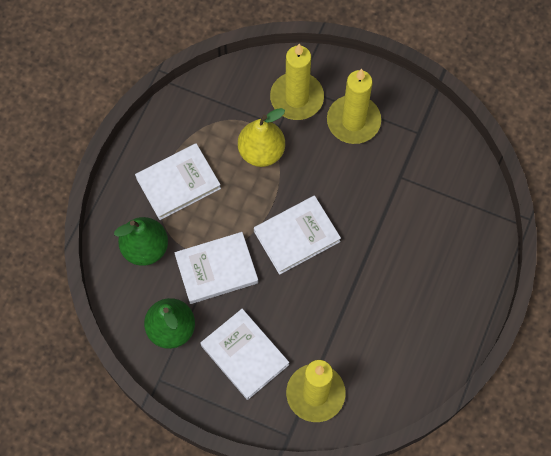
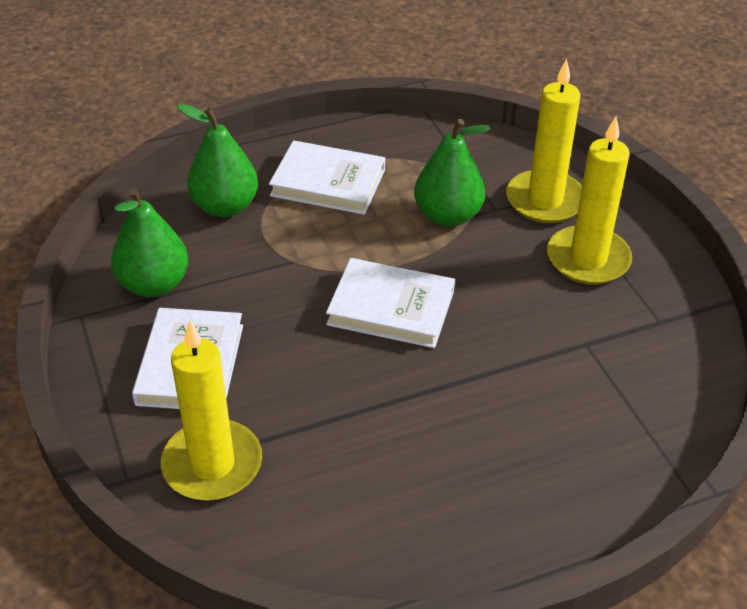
camera: 45 degrees right, 25 degrees down
white book [174,232,258,304] -> none
yellow pear [238,108,285,167] -> green pear [414,119,490,227]

